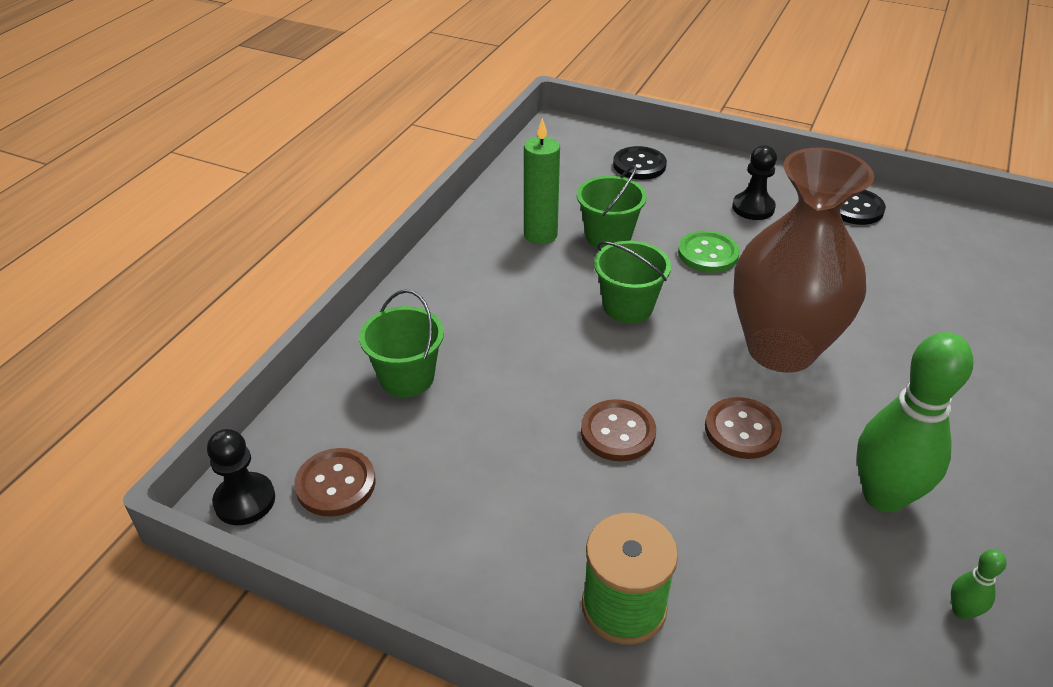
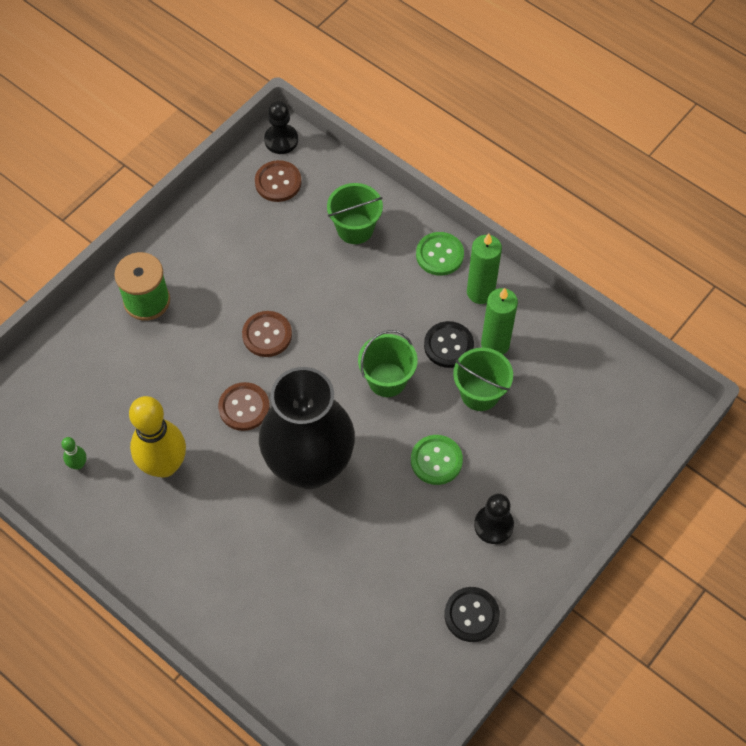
camera: 105 degrees right, 20 degrees up
black button [613,146,667,180] -> black button moved to [424,321,474,368]
brown vase [734,148,874,373] -> black vase [259,367,355,489]
green bowling pin [856,332,973,513] -> yellow bowling pin [129,396,186,478]
none -> green button [416,232,464,276]
none -> green candle [467,234,502,304]

